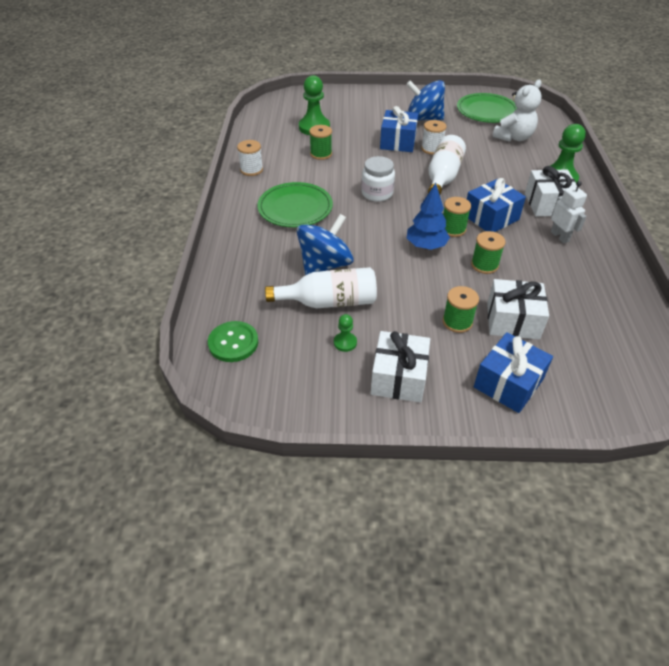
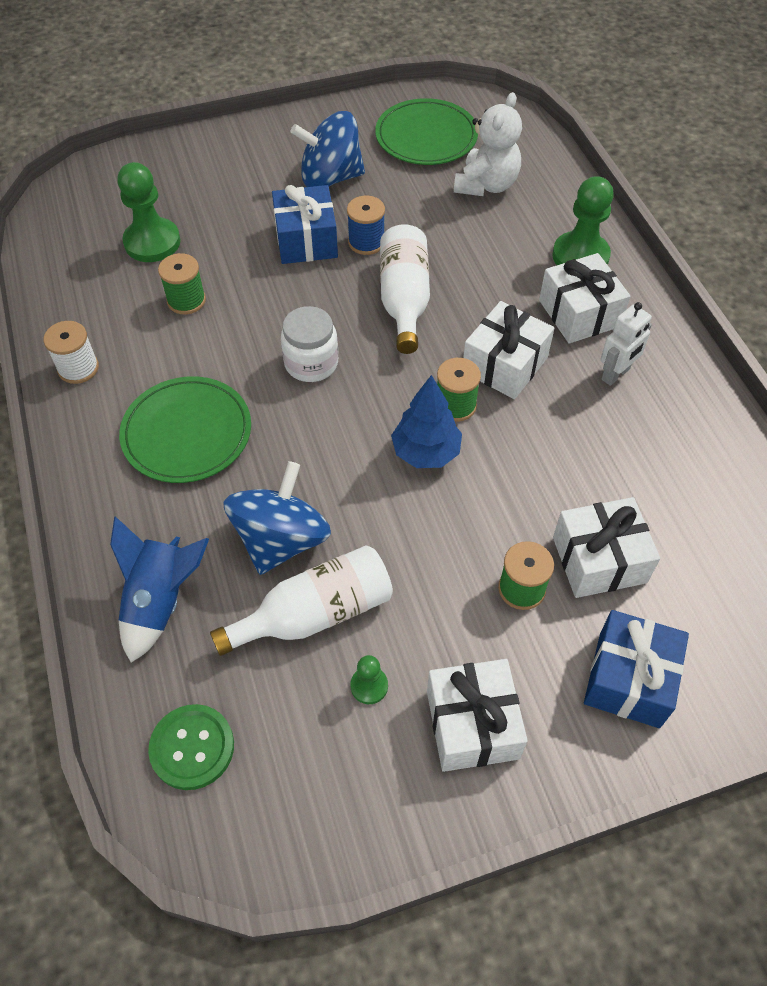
camera: 20 degrees left, 10 degrees up
white spool [421,120,447,155] -> blue spool [347,196,385,255]
blue gift [467,178,526,232] -> white gift [463,301,554,399]
green spool [471,231,506,274] -> none
white robot [551,181,587,243] -> white robot turned 90 degrees clockwise [600,302,652,386]
none -> blue rocket [110,516,209,663]

